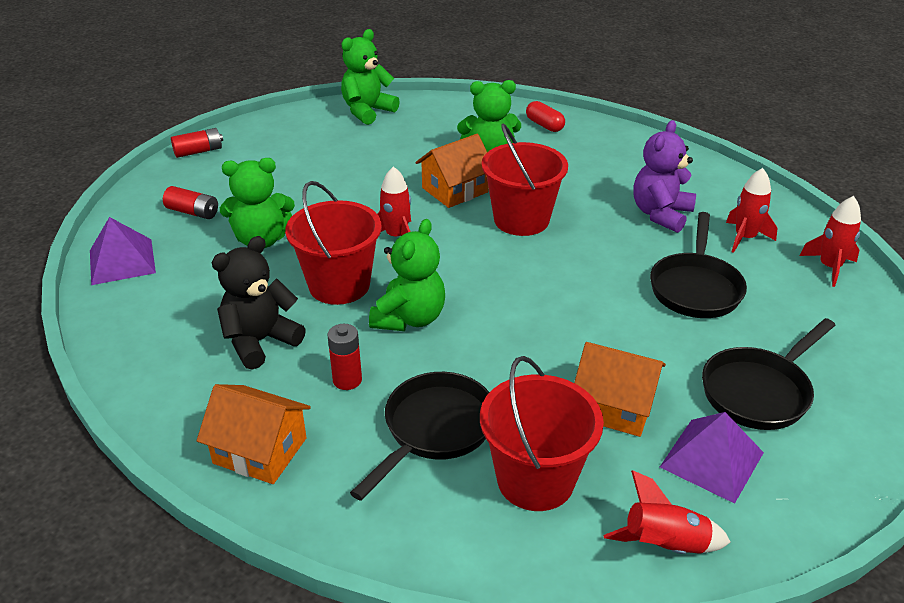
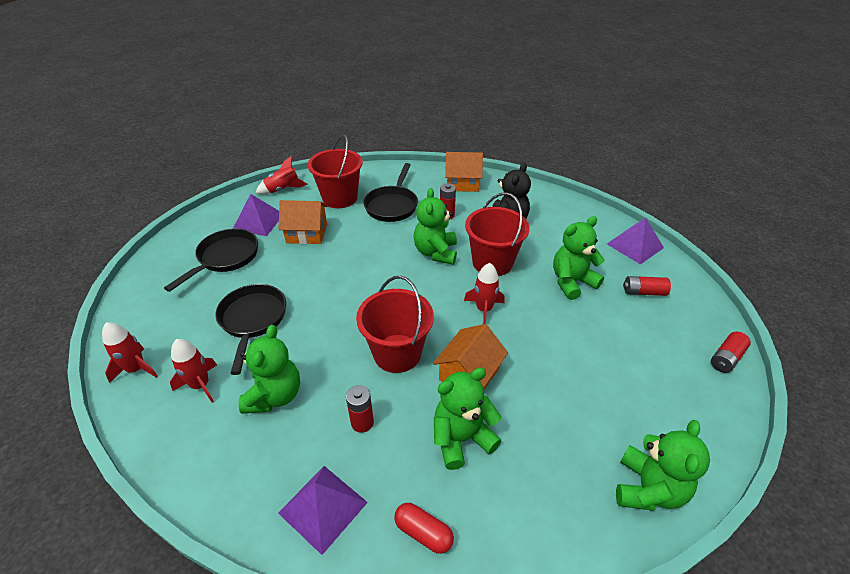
camera: 160 degrees right, 5 degrees up
purple teddy bear [633,120,696,233] -> green teddy bear [239,325,300,414]
none -> purple pyramid [278,466,368,555]
none -> red battery [346,385,374,433]

